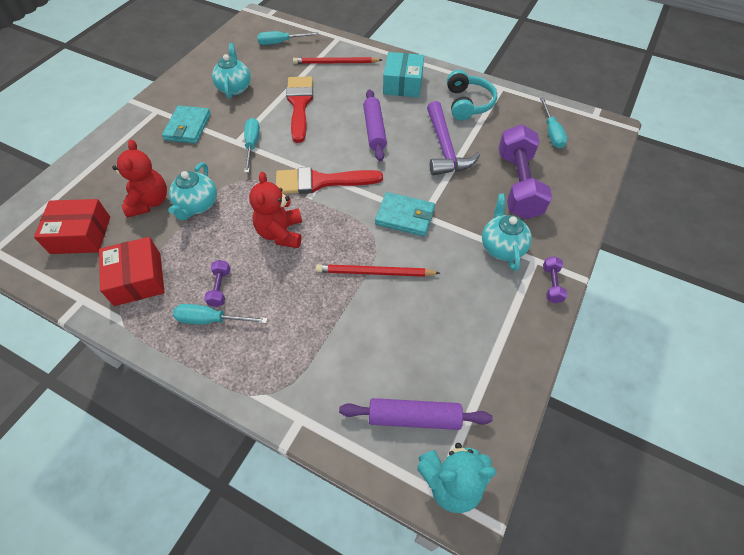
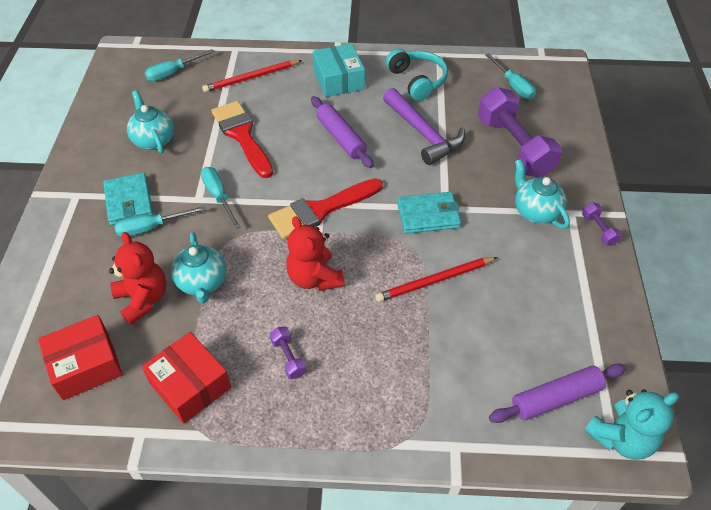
camera: 25 degrees left, 5 degrees down
turquoise screwdriver [173,304,268,324] -> turquoise screwdriver moved to [114,206,206,237]

